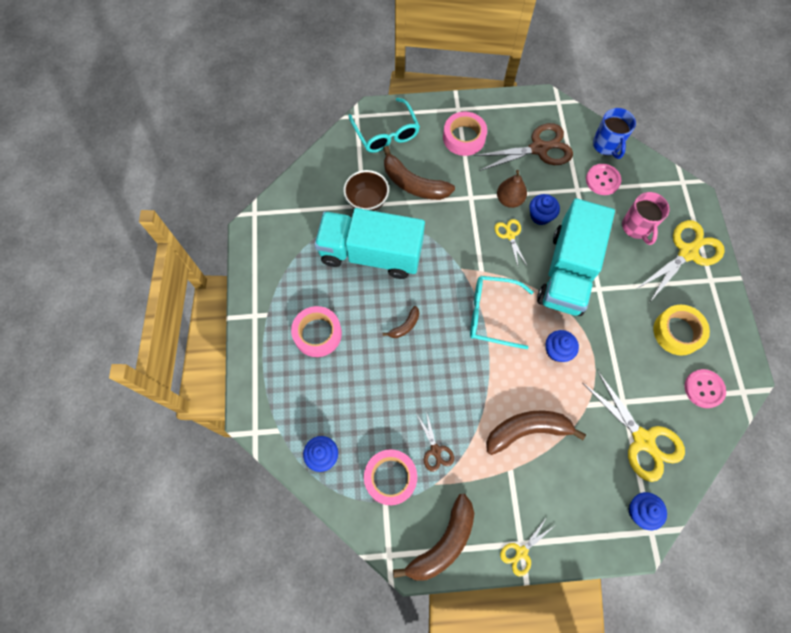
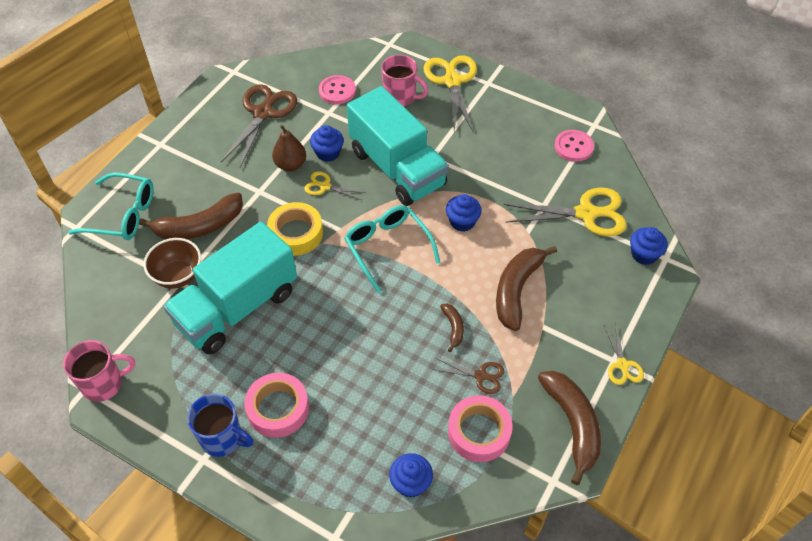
camera: 55 degrees left, 15 degrees down
brown banana [383,306,419,338] -> brown banana moved to [440,304,464,352]
pink tape [443,112,487,156] -> none
turquoise glasses [470,276,533,349] -> turquoise glasses turned 105 degrees clockwise [344,205,441,293]
blue mug [593,108,636,159] -> blue mug moved to [187,394,253,457]
yellow tape [653,305,710,356] -> yellow tape moved to [267,202,323,256]
none -> pink mug [63,340,135,402]

